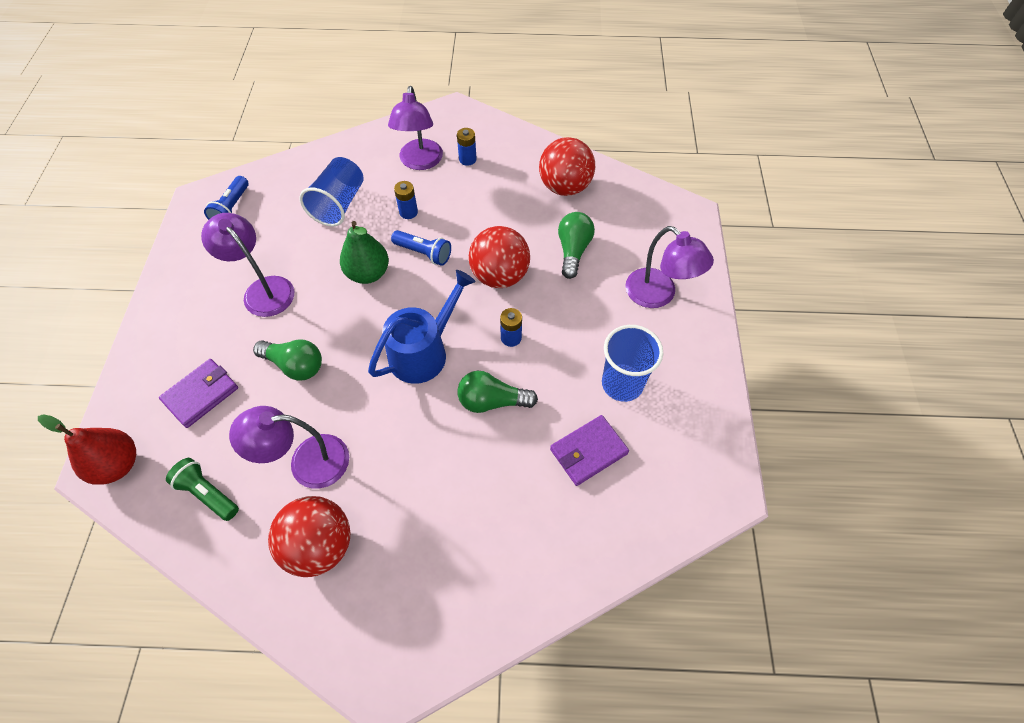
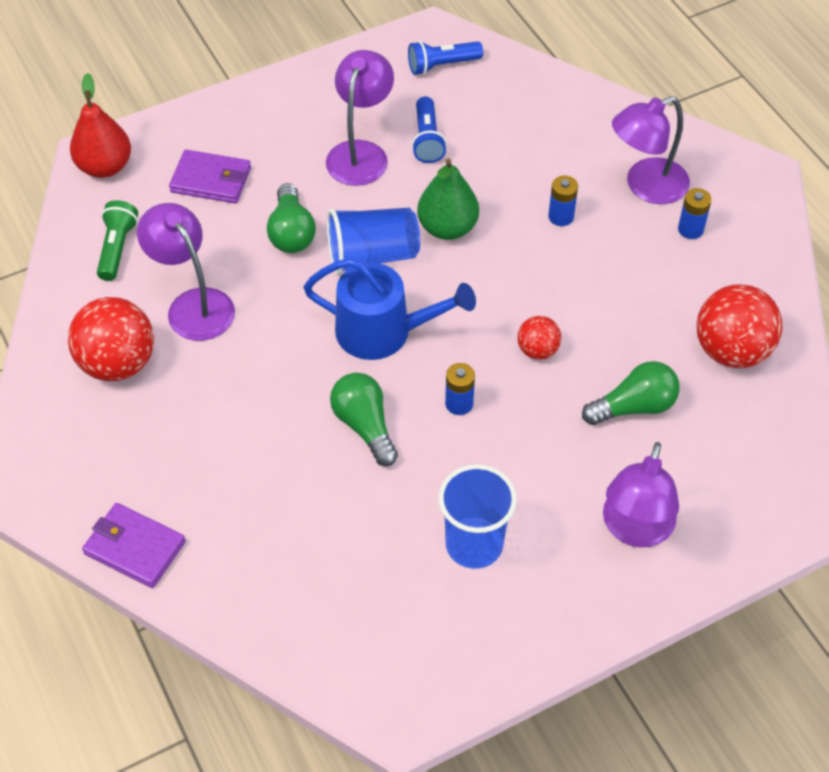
camera: 60 degrees right, 5 degrees down
blue cup [299,157,364,227] -> blue cup moved to [327,208,420,275]
blue flashlight [391,230,451,266] -> blue flashlight moved to [412,96,447,163]
red ball [469,226,530,288] -> red ball [517,316,561,360], size x0.53
purple wallet [550,415,629,486] -> purple wallet moved to [82,503,186,588]

